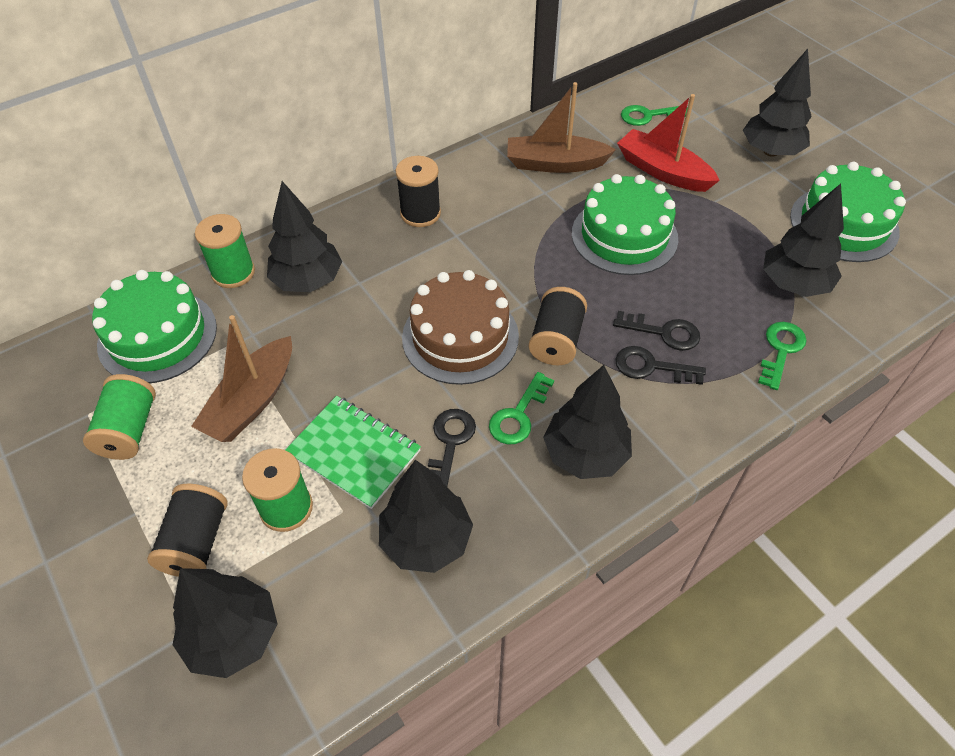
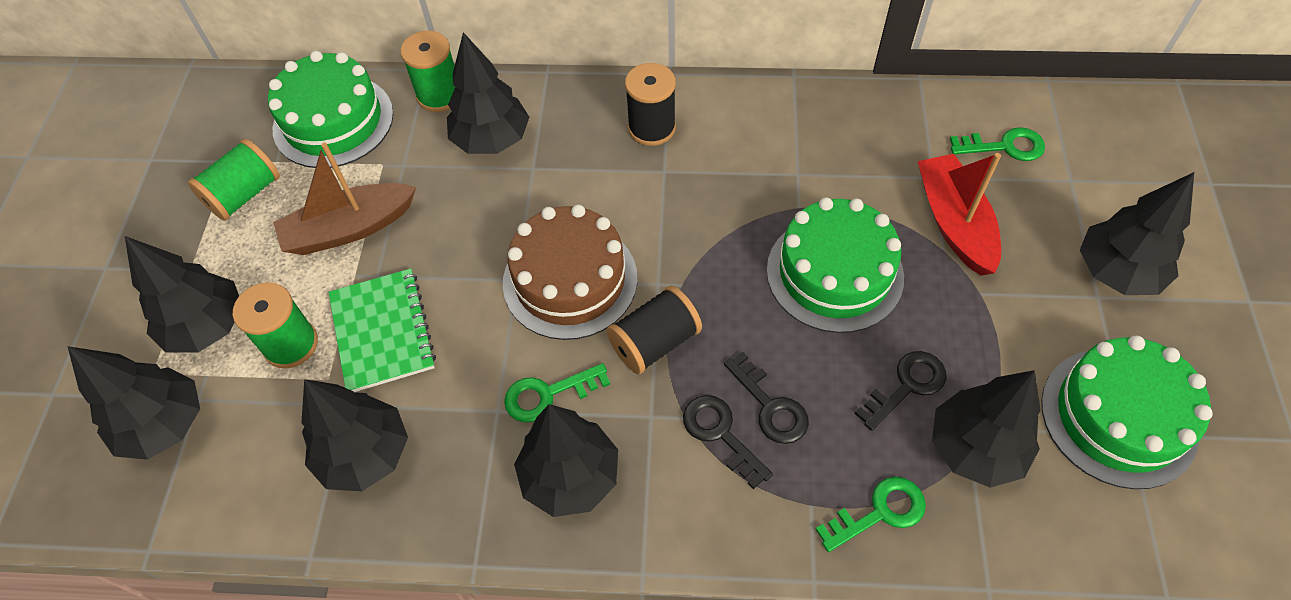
camera: 40 degrees right, 5 degrees up
black spool [147,484,228,577] -> black tree [125,236,239,352]
black key [428,409,476,487] -> black key moved to [855,351,947,431]
brown boat [507,82,616,173] -> none
green key [621,105,688,126] -> green key turned 150 degrees clockwise [950,127,1045,161]

